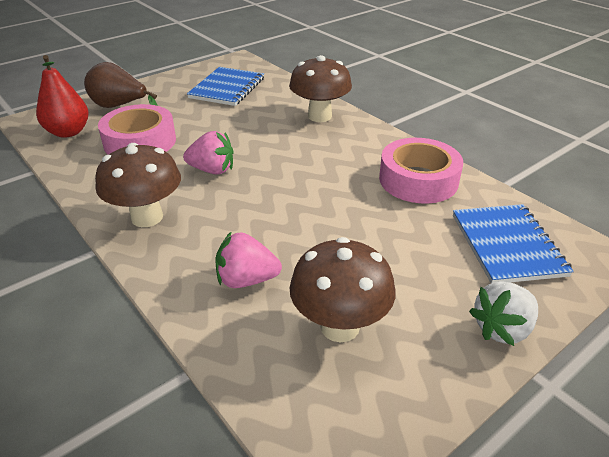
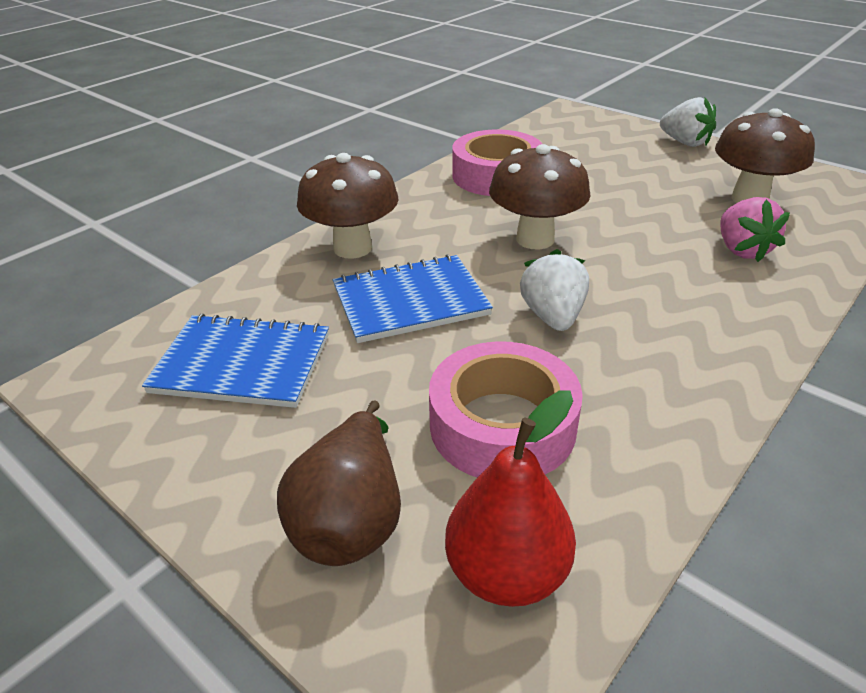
camera: 100 degrees left, 0 degrees up
brown mushroom [95,143,181,227] -> brown mushroom moved to [489,144,591,250]
pink strawberry [183,131,233,175] -> white strawberry [520,249,589,331]
blue notebook [453,204,574,283] -> blue notebook moved to [333,254,493,343]

